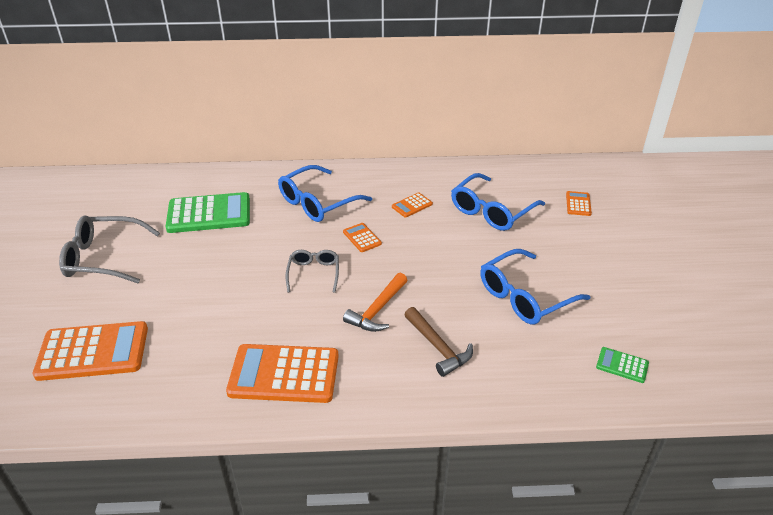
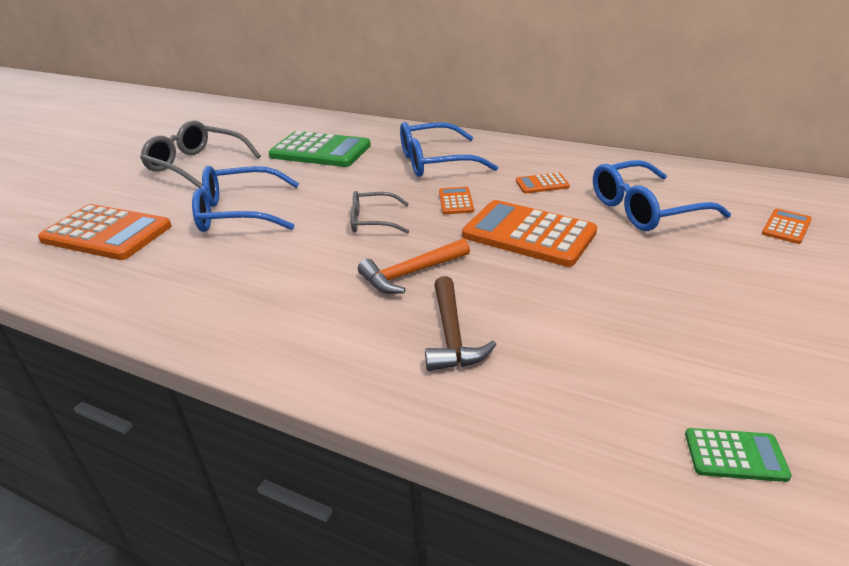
camera: 30 degrees right, 5 degrees down
orange calculator [226,344,339,403] -> orange calculator moved to [462,200,597,267]
grey glasses [286,250,339,293] -> grey glasses turned 120 degrees counterclockwise [350,191,409,234]
blue glasses [480,249,590,325] -> blue glasses moved to [192,166,299,232]
green calculator [596,347,649,383] -> green calculator turned 135 degrees clockwise [685,428,792,482]

